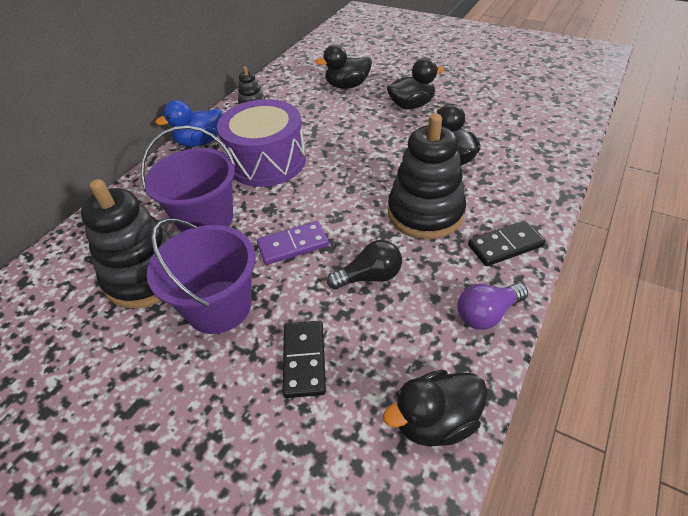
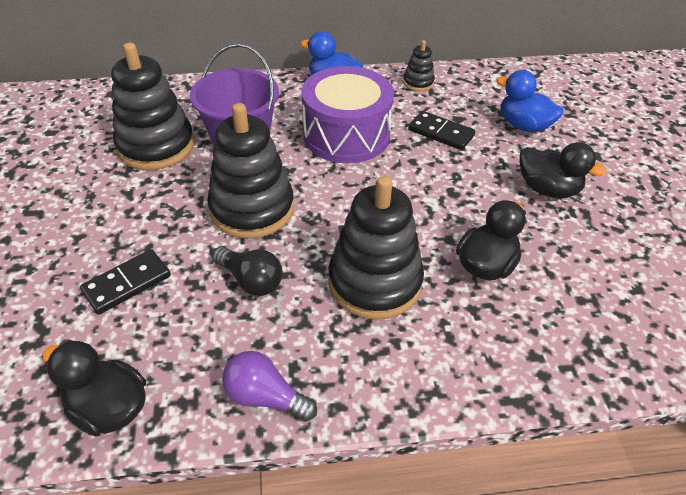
camera: 50 degrees right, 0 degrees up
purple bucket [147,218,256,334] -> none
purple domino [257,221,329,265] -> black stacking toy [207,103,294,239]
black duck [315,44,372,89] -> blue duck [496,70,564,132]
black domino [468,221,545,266] -> black domino moved to [408,111,475,150]

